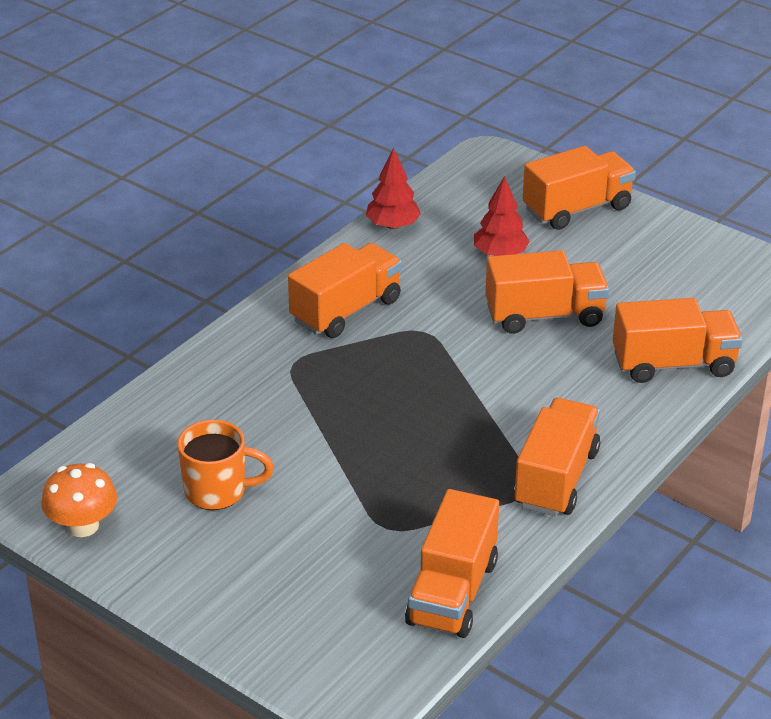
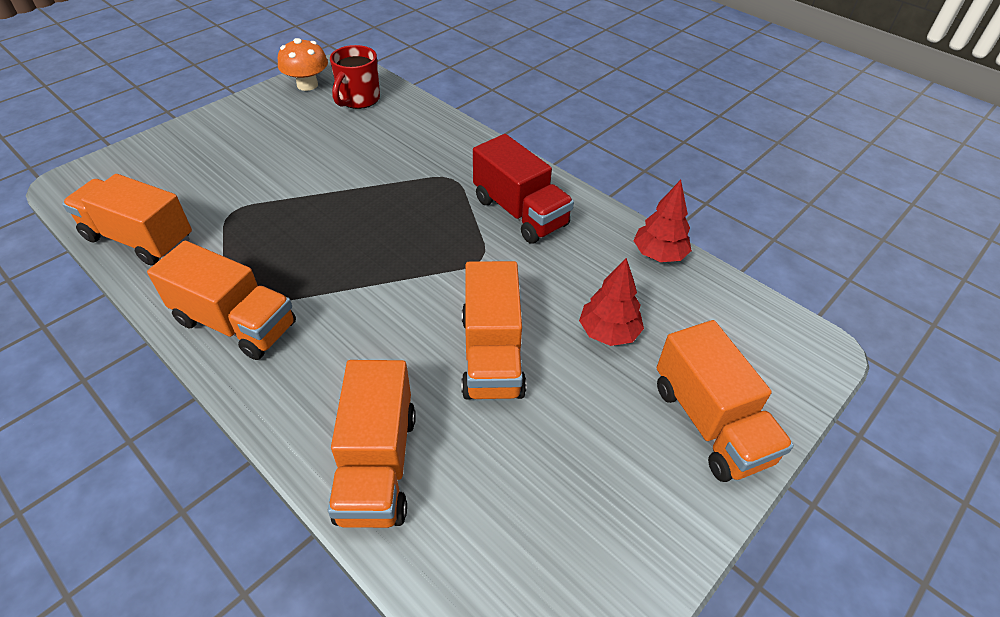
camera: 95 degrees right, 10 degrees up
orange mug [177,420,274,510] -> none
orange truck [288,243,402,338] -> red truck [473,134,574,244]
none -> red mug [330,45,380,109]

